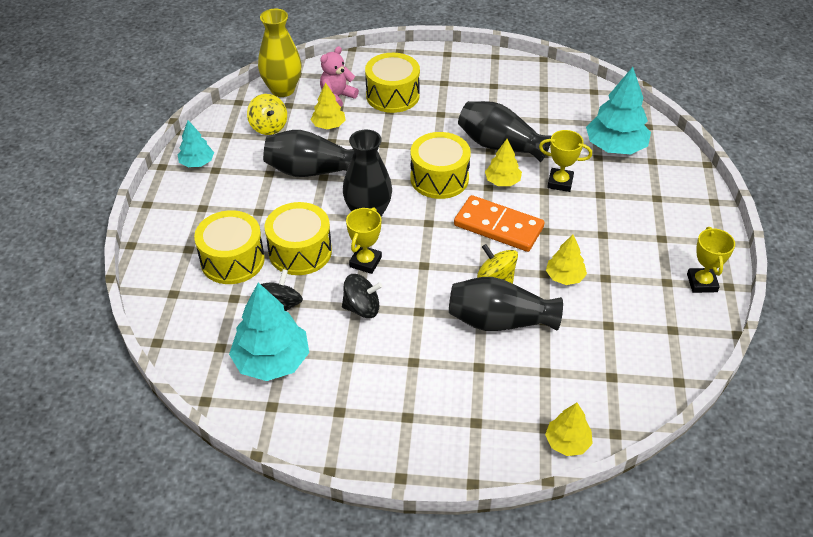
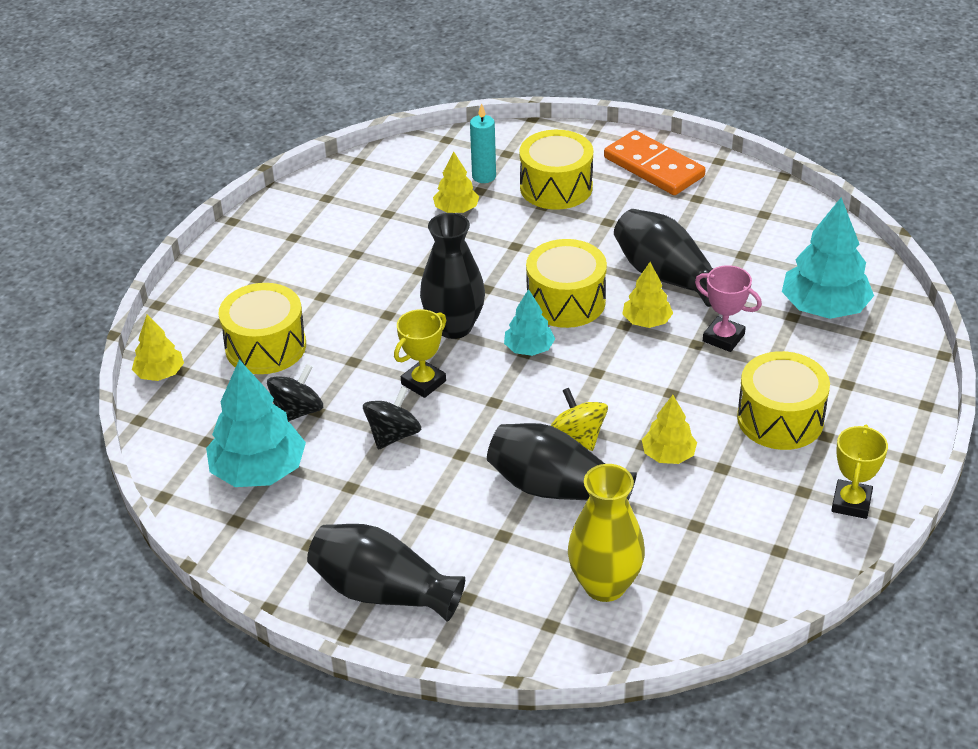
camera: 20 degrees right, 5 degrees down
turquoise tree [178,120,214,167] -> turquoise tree moved to [504,289,555,356]
yellow spinning top [247,94,287,135] -> none
yellow vase [258,9,302,97] -> yellow vase moved to [568,464,645,602]
black vase [263,130,354,177] -> black vase moved to [307,524,465,621]
yellow drum [265,202,332,275] -> yellow drum moved to [737,351,830,450]
pink teddy bear [320,46,359,107] -> turquoise candle [470,103,496,183]
black spinning top [342,274,382,318] -> black spinning top turned 75 degrees counterclockwise [363,387,421,450]
orange domino [454,195,545,252] -> orange domino moved to [604,130,706,195]
yellow trophy [539,130,592,192] -> pink trophy [695,265,762,352]
yellow tree [545,403,593,456] -> yellow tree moved to [132,315,184,381]

